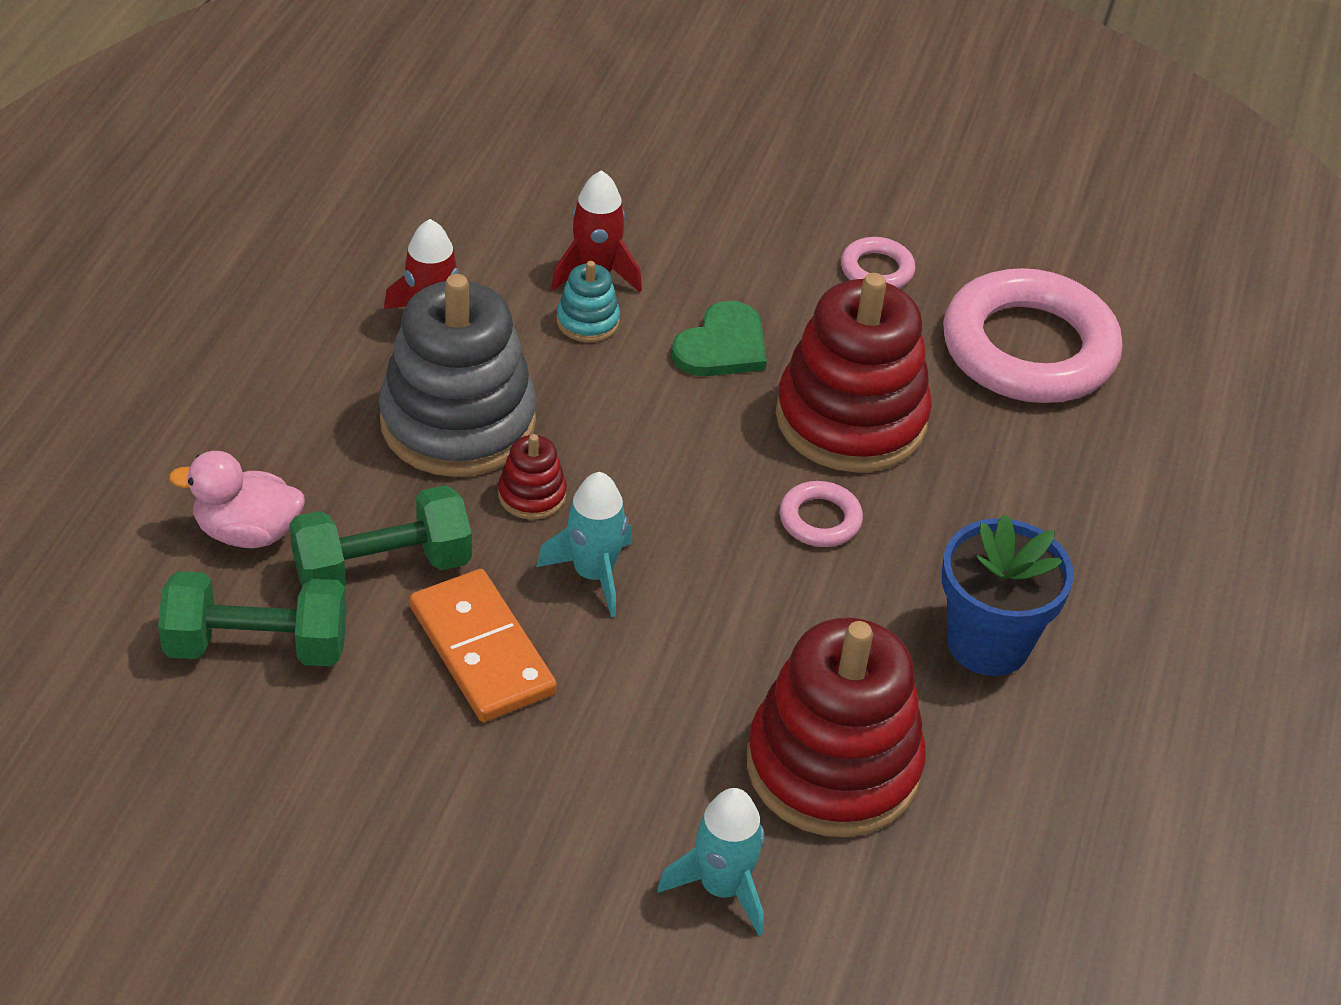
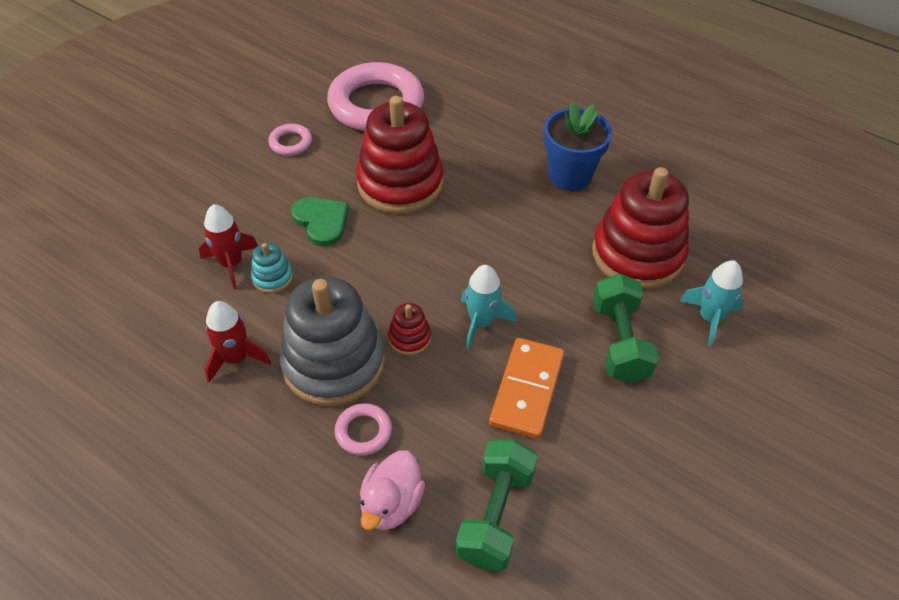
camera: 70 degrees left, 5 degrees up
green dumbbell [290,485,472,587] -> green dumbbell moved to [593,273,659,383]
orange domino [410,569,557,722] -> orange domino turned 60 degrees counterclockwise [489,338,564,439]
pink ring [780,481,863,547] -> pink ring moved to [335,403,392,456]

